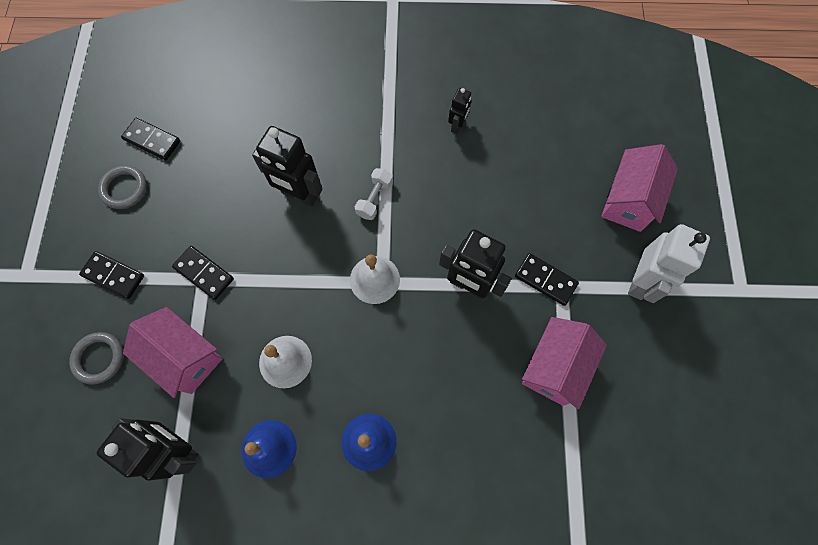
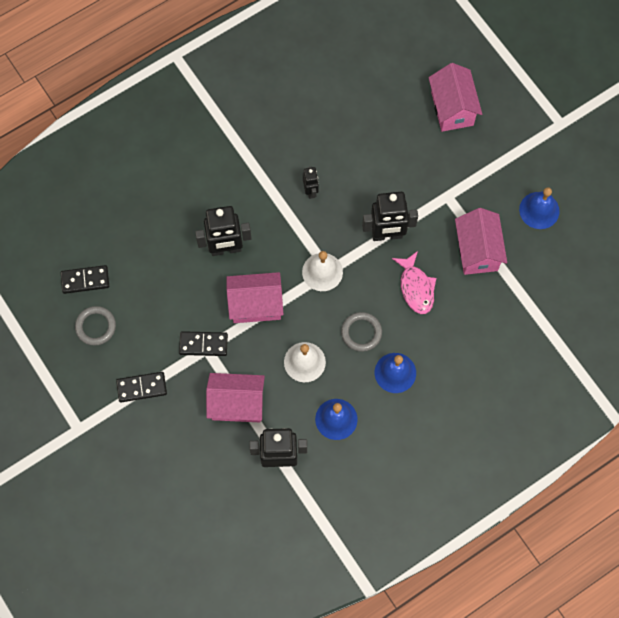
camera: 35 degrees left, 0 degrees up
grey ring [69,332,124,385] -> grey ring moved to [341,312,382,352]
white dumbbell [355,168,393,220] -> none
black robot [448,88,471,134] -> black robot moved to [303,167,319,199]
black domino [515,253,579,306] -> none
white robot [628,224,710,303] -> none
none -> pink house [227,272,284,323]
none -> pink fish [392,251,436,314]
none -> blue bell [519,187,560,229]

